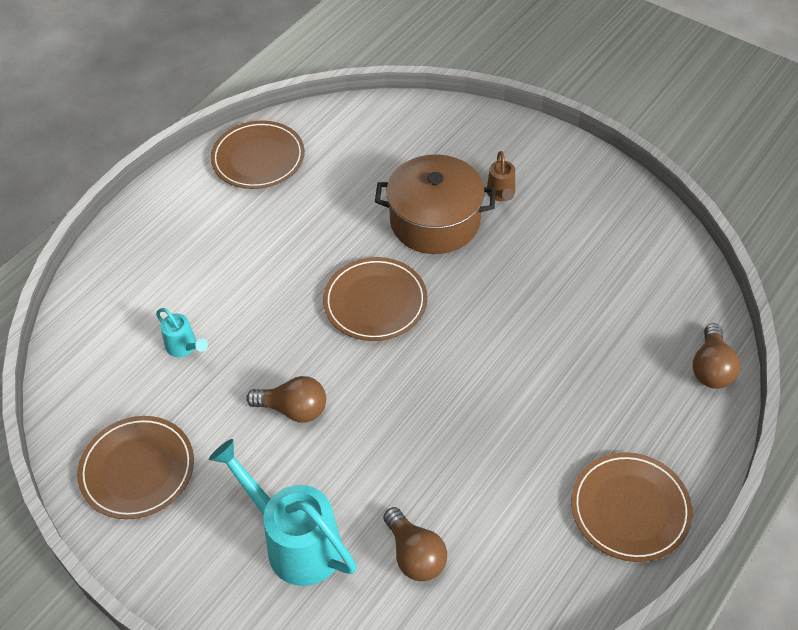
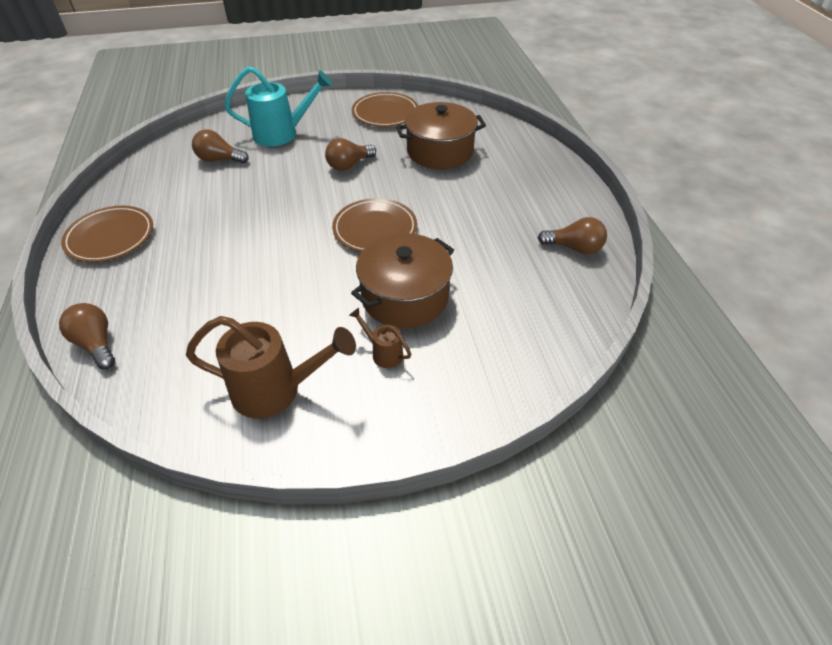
camera: 130 degrees right, 5 degrees down
turquoise watering can [156,308,208,357] -> brown pot [396,102,486,169]
brown plate [211,121,305,189] -> brown light bulb [538,217,607,254]
none -> brown watering can [186,316,356,419]

